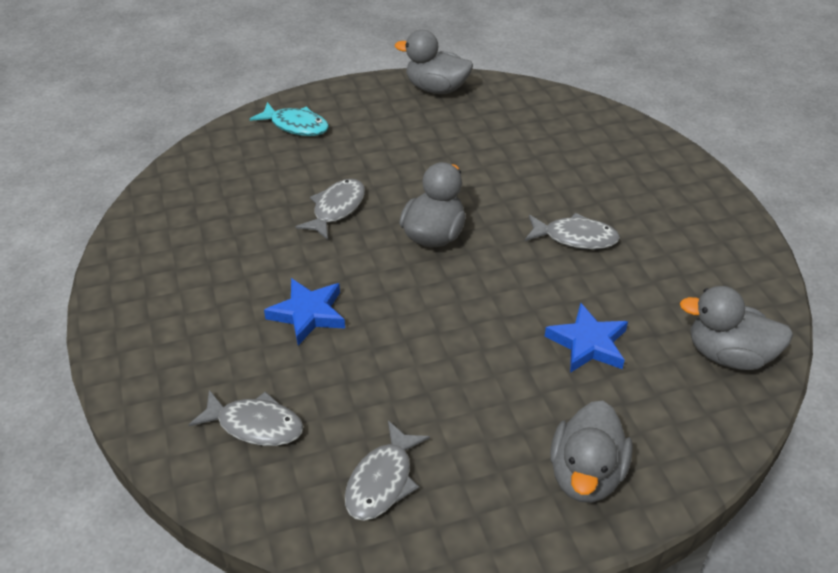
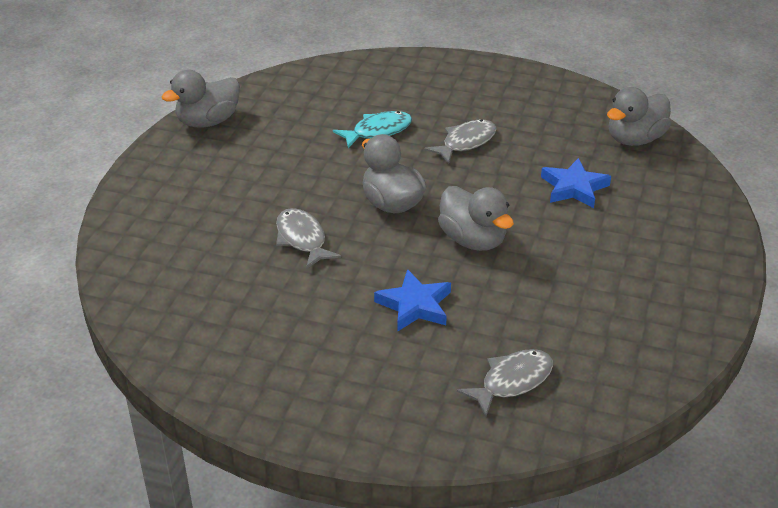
camera: 55 degrees left, 5 degrees down
turquoise fish [250,102,329,136] -> turquoise fish moved to [333,111,412,148]
grey fish [345,421,430,521] -> none
grey duck [550,401,633,503] -> grey duck moved to [438,186,514,251]

